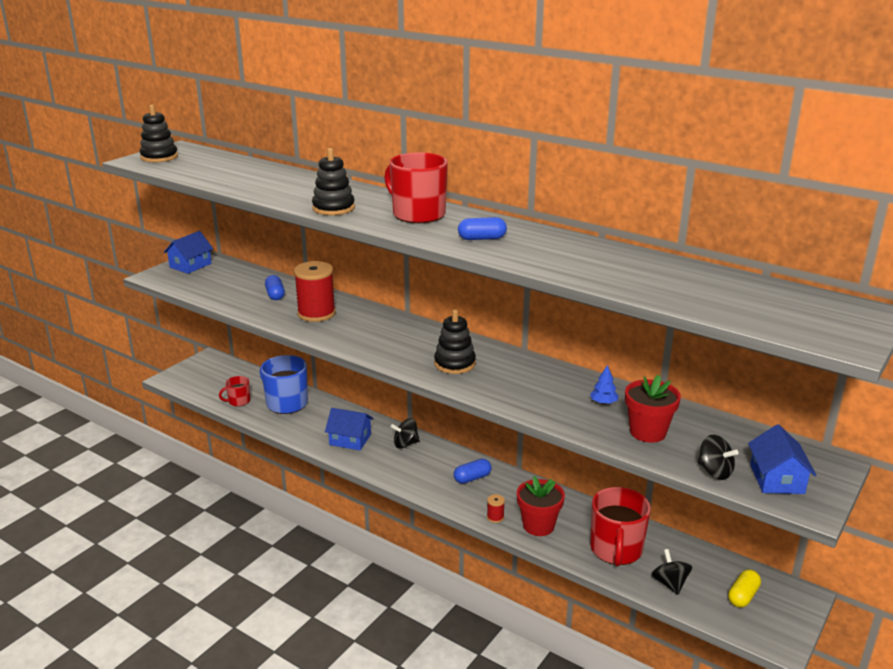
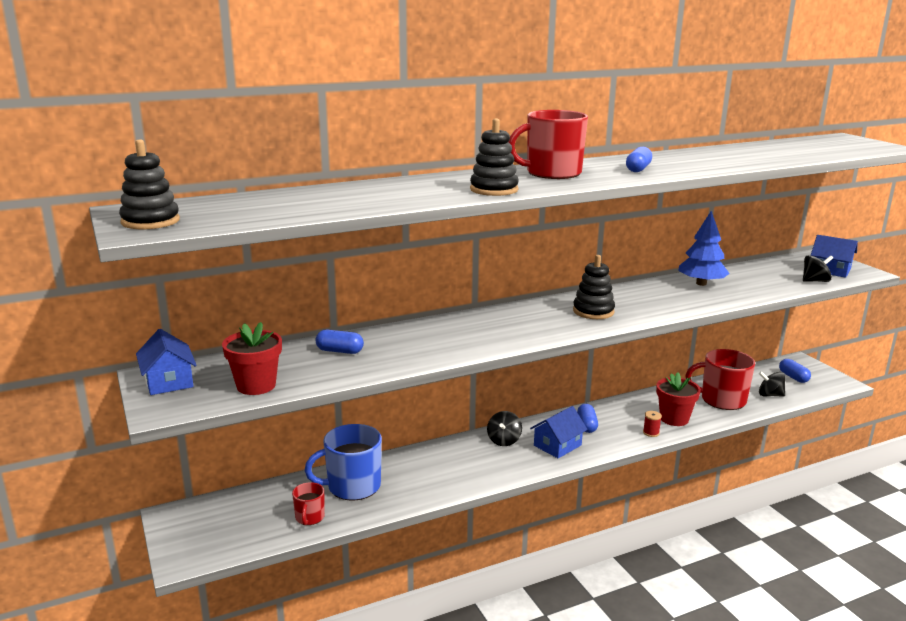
camera: 60 degrees left, 5 degrees down
red spool [294,261,336,322] -> none
blue house [325,408,374,450] -> blue house moved to [530,406,588,459]
blue tree [590,365,619,404] -> blue tree [678,211,730,286], size x2.06
red mug [590,487,651,566] -> red mug turned 150 degrees clockwise [685,349,755,410]
red flower pot [625,375,681,443] -> red flower pot moved to [222,322,282,395]
yellow capsule [728,570,761,608] -> blue capsule [779,359,811,383]

